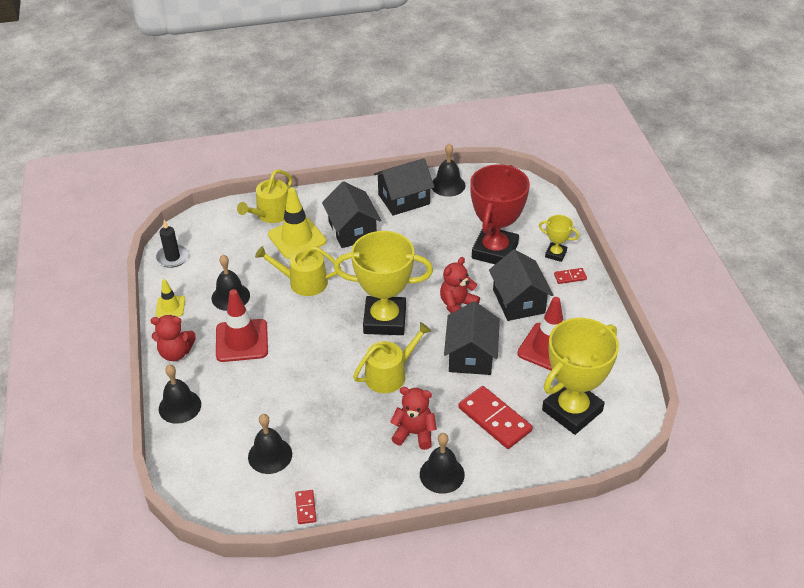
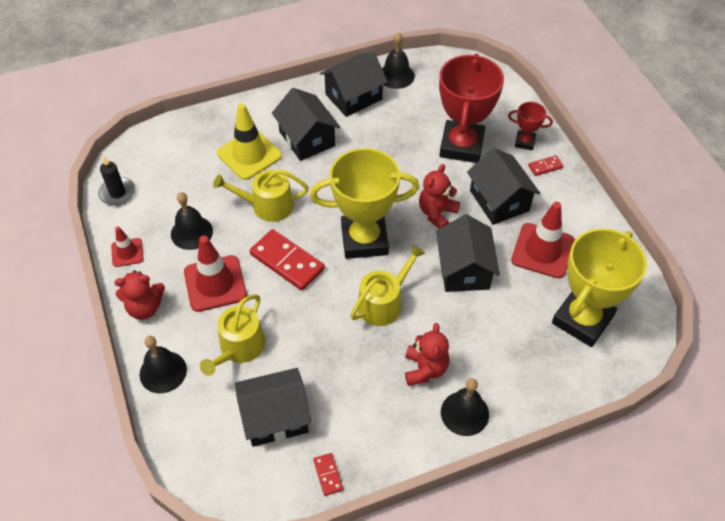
camera: 10 degrees left, 10 degrees up
yellow traffic cone [155,279,185,317] -> red traffic cone [111,227,144,267]
yellow watering can [237,169,292,223] -> yellow watering can moved to [200,294,265,376]
black bell [248,414,292,474] -> black house [235,368,312,447]
red teddy bear [390,387,437,450] -> red teddy bear turned 90 degrees clockwise [405,323,449,386]
red domino [459,386,533,449] -> red domino moved to [250,229,325,291]
yellow trophy [539,215,579,262] -> red trophy [508,102,553,150]

